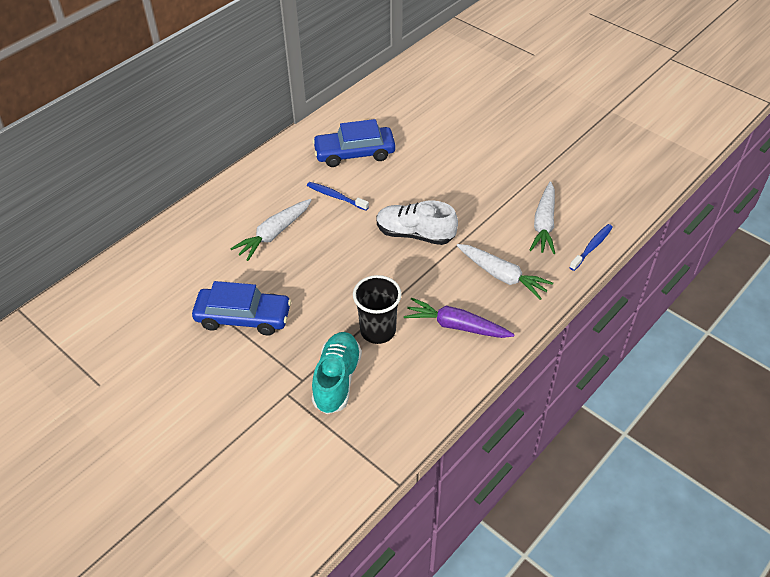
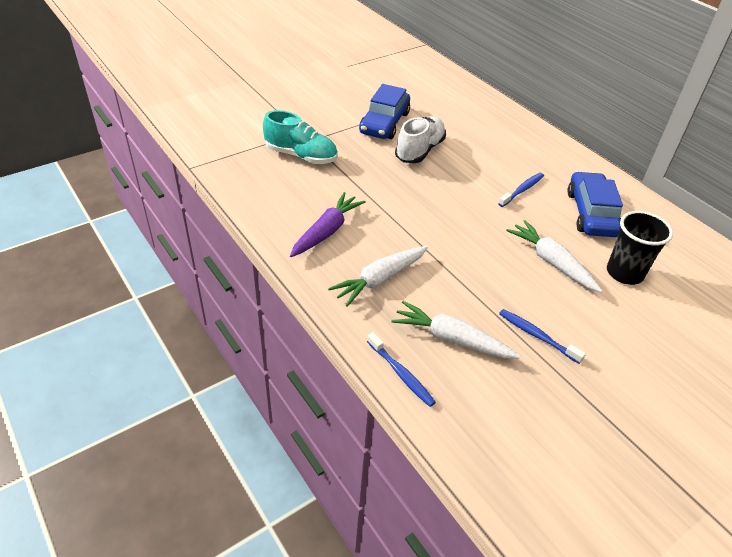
camera: 100 degrees right, 5 degrees down
white carrot [230,199,311,261] -> white carrot moved to [506,220,602,292]
black cup [353,275,402,344] -> black cup moved to [607,211,673,285]
white shoe [377,200,458,245] -> white shoe moved to [395,116,446,163]
none -> blue toothbrush [499,309,586,364]

